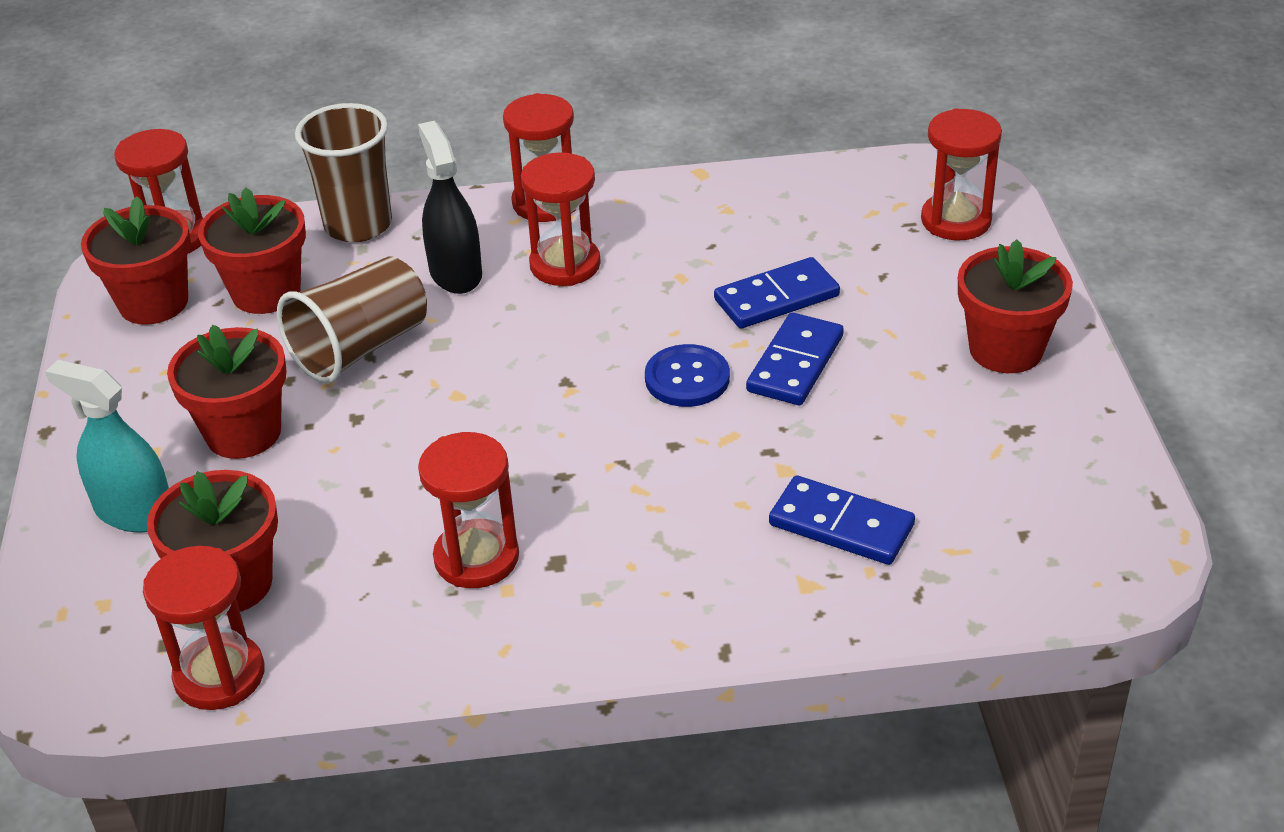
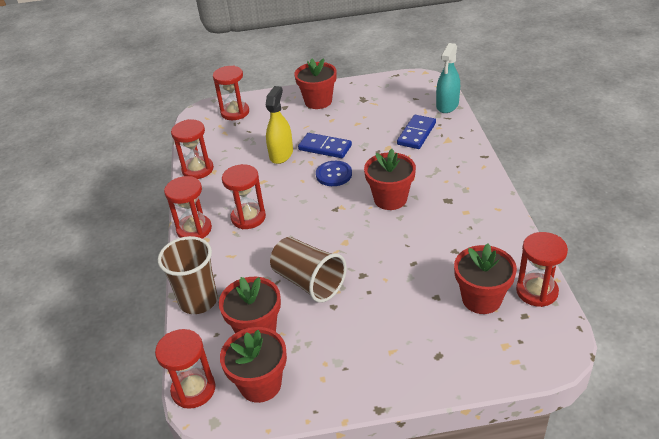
camera: 90 degrees left, 0 degrees up
turquoise spray bottle [45,360,169,532] -> turquoise spray bottle moved to [436,43,460,113]
red flower pot [167,324,287,459] -> red flower pot moved to [364,149,416,210]
black spray bottle [418,121,482,294] -> none
red hourglass [418,432,519,588] -> red hourglass moved to [171,119,214,179]
blue domino [714,257,840,329] -> yellow spray bottle [266,86,293,164]

